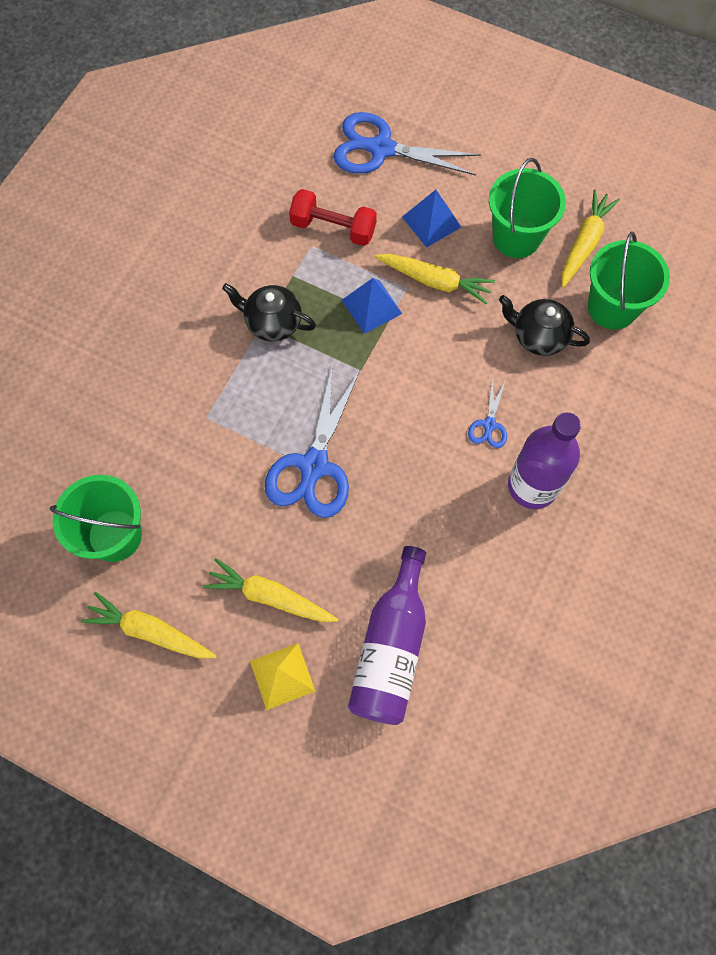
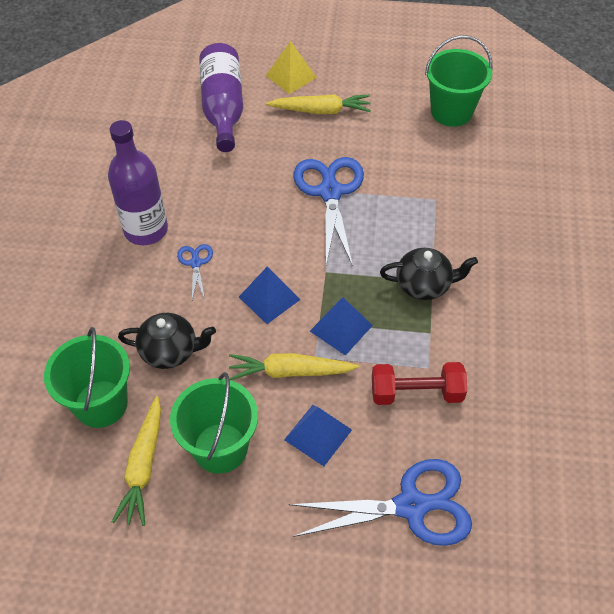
camera: 160 degrees right, 15 degrees down
yellow carrot [81,592,217,659] -> none
none -> blue pyramid [239,267,301,324]

